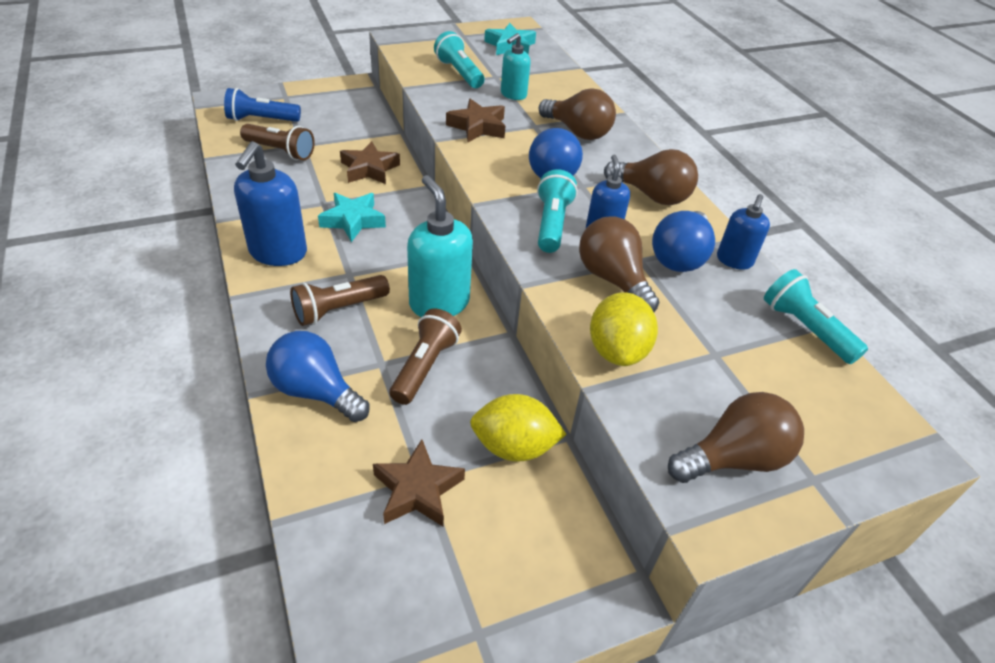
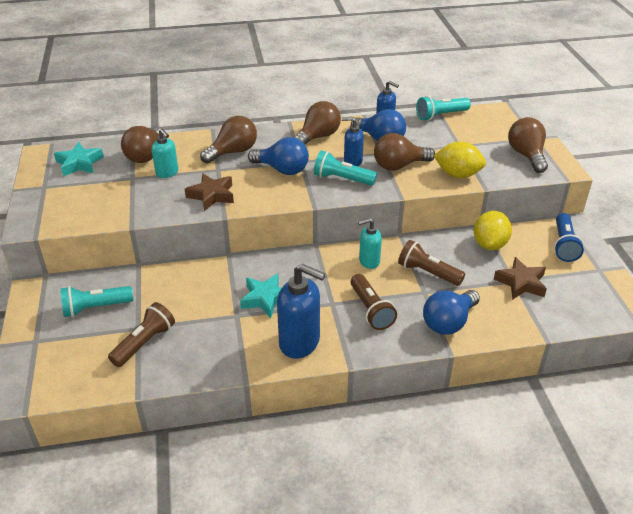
camera: 75 degrees left, 5 degrees down
blue flashlight [224,88,301,122] -> blue flashlight moved to [554,213,584,262]
brown star [340,141,400,184] -> none
turquoise soap dispenser [407,175,473,317] -> turquoise soap dispenser [358,218,382,269], size x0.59
turquoise flashlight [434,31,484,88] -> turquoise flashlight moved to [60,286,133,317]
none -> brown light bulb [121,126,161,163]

